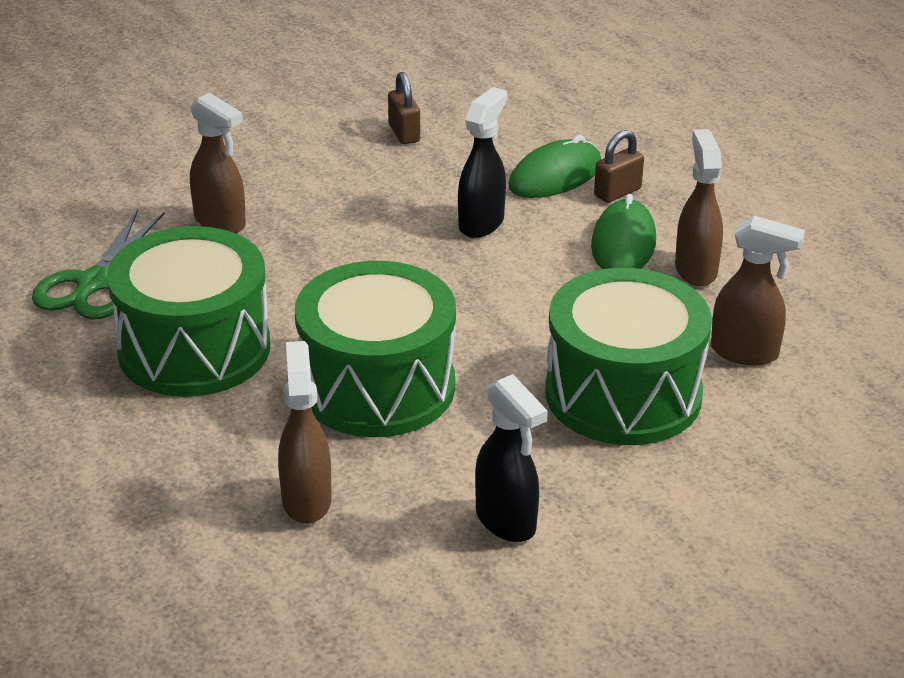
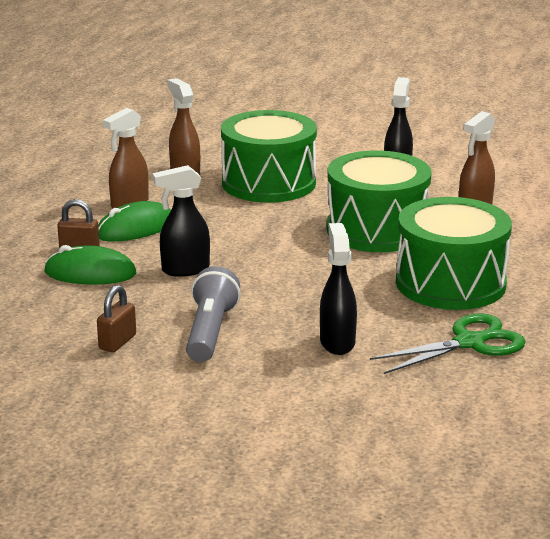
camera: 135 degrees left, 10 degrees down
brown spray bottle [190,92,246,233] -> black spray bottle [320,223,357,355]
none -> grey flashlight [186,266,241,362]

